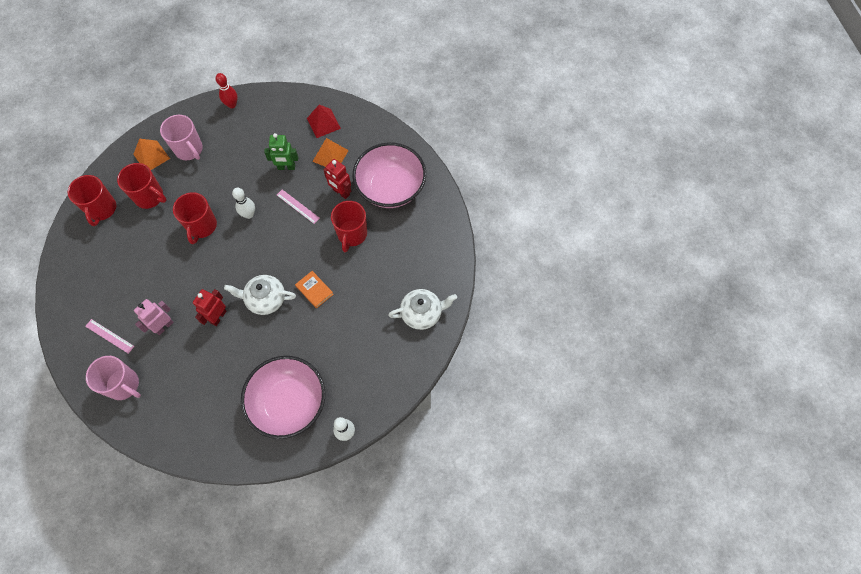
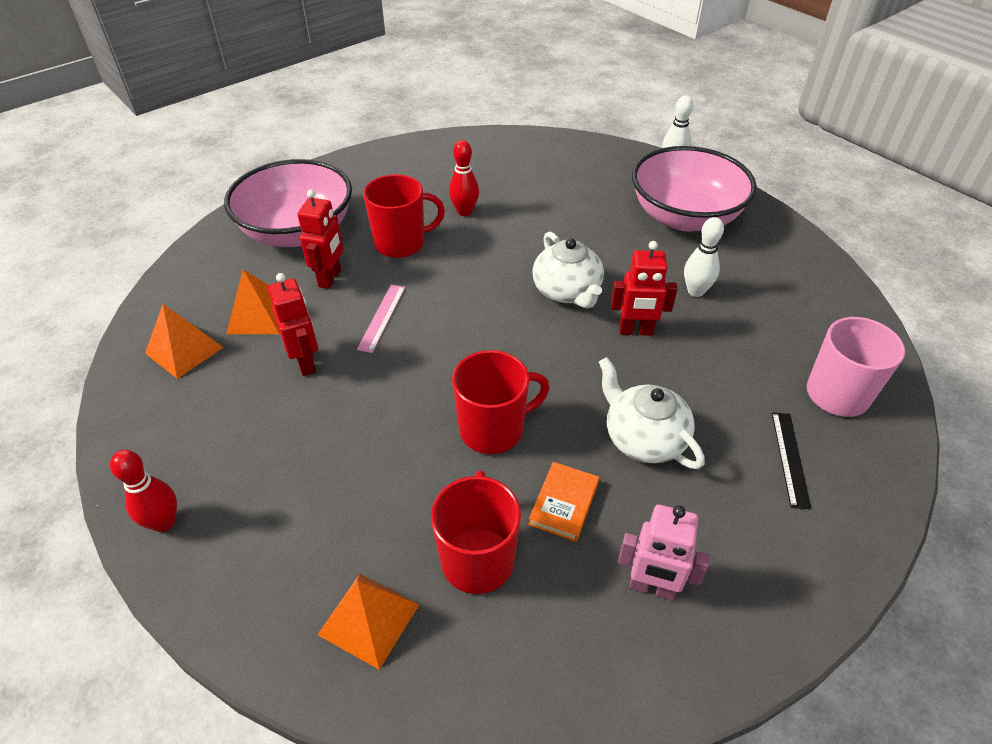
camera: 115 degrees left, 20 degrees down
red mug [68,175,116,226] -> none
pink ruler [85,319,134,354] -> black ruler [772,412,811,509]
pink robot [134,299,174,335] -> pink robot moved to [618,505,710,600]
pink mug [160,115,203,160] -> none
white bowling pin [232,188,255,219] -> white bowling pin moved to [684,217,724,297]
green robot [264,133,298,170] -> red robot [268,273,318,376]
orange book [295,271,333,308] -> orange book moved to [528,462,599,542]
red pyramid [307,105,341,138] -> orange pyramid [145,304,224,379]
white teapot [388,289,457,330] -> white teapot moved to [599,357,705,469]
none -> red bowling pin [449,140,479,216]

